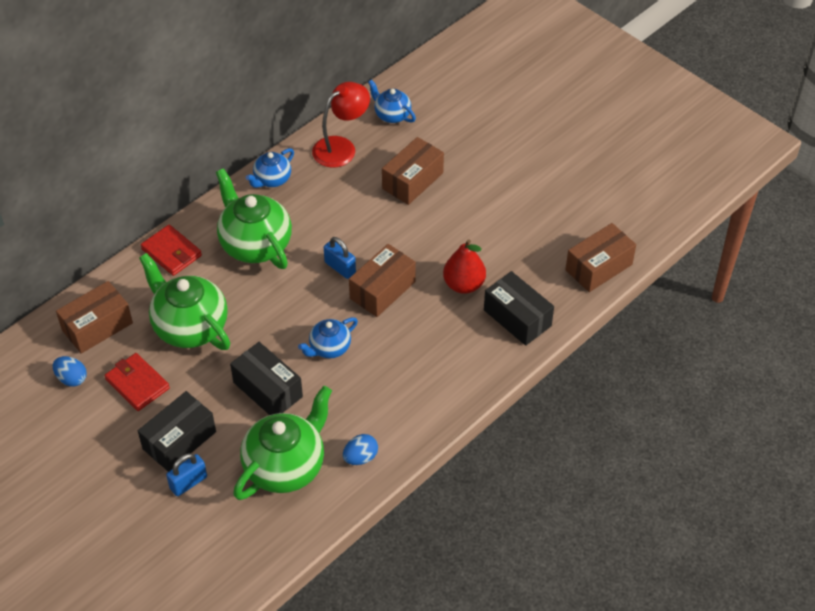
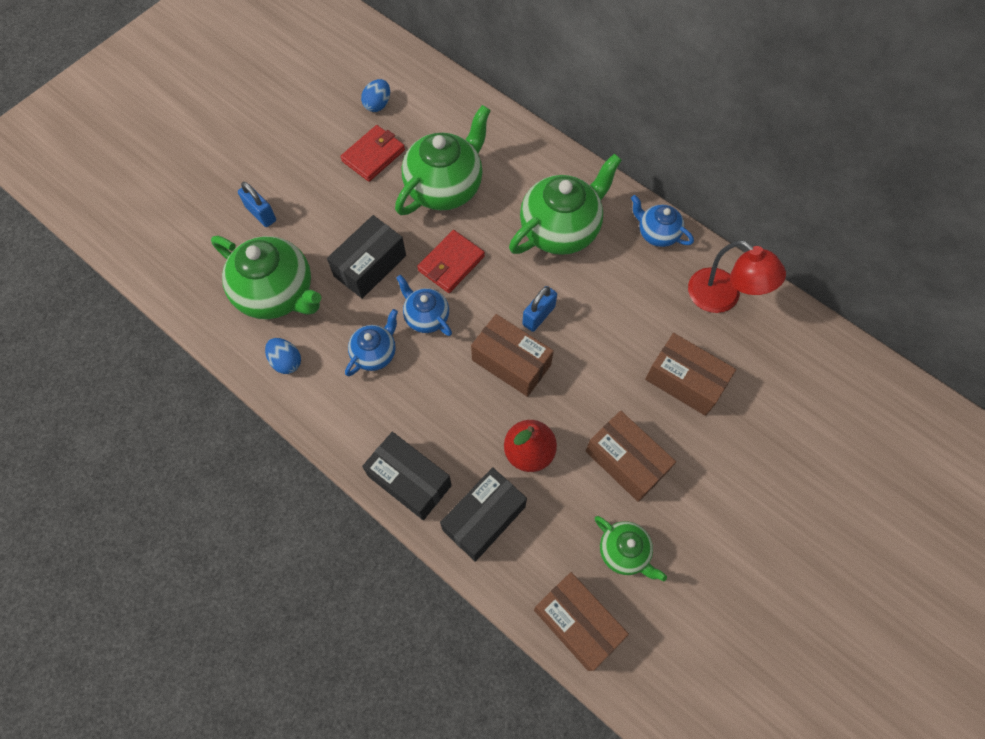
camera: 85 degrees right, 15 degrees up
brown box [56,281,133,354] -> brown box moved to [586,411,676,502]
black box [138,391,216,472] -> black box moved to [362,432,452,520]
red wallet [141,225,202,276] -> red wallet moved to [417,230,485,293]
blue teapot [368,79,416,123] -> blue teapot moved to [345,309,398,376]
none -> green teapot [595,516,667,582]

